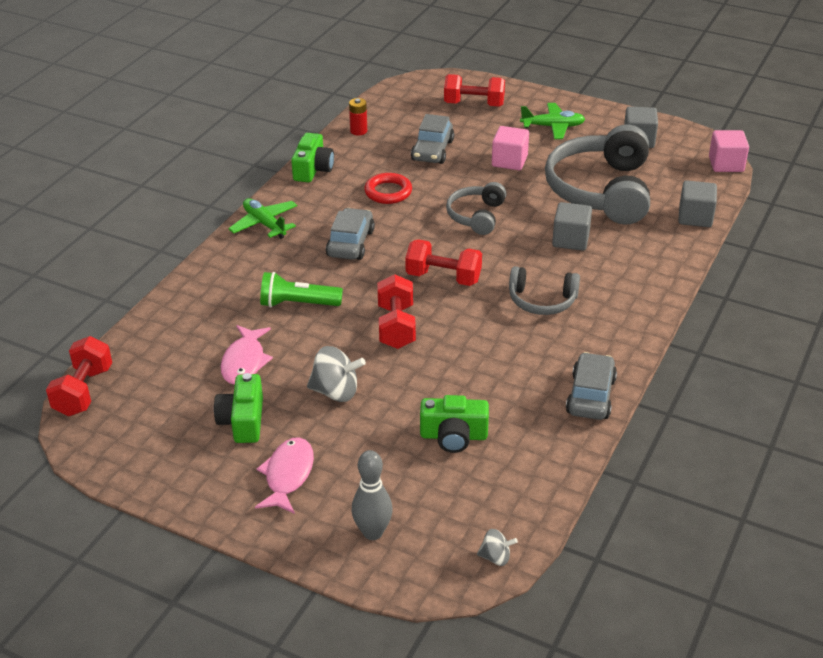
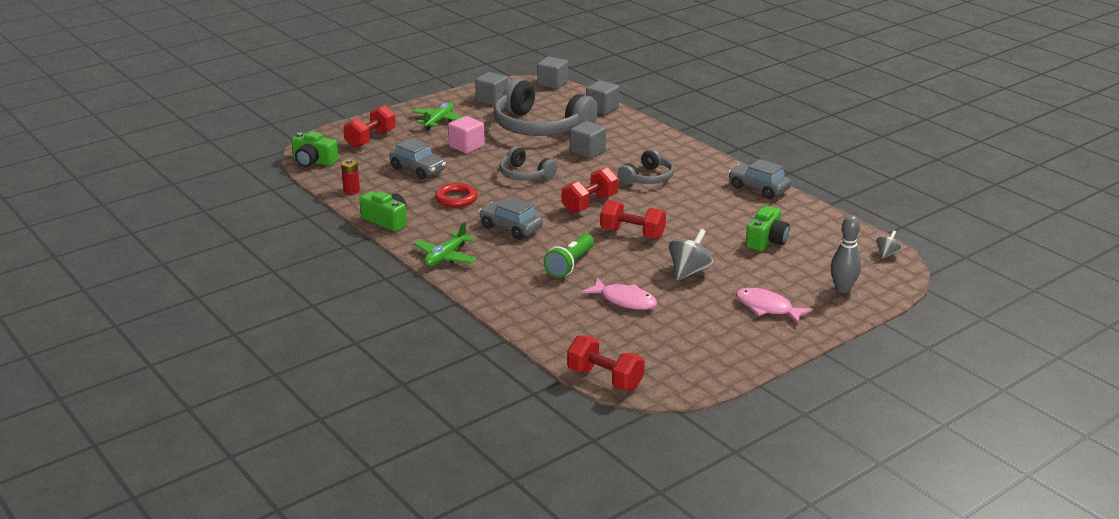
camera: 65 degrees left, 10 degrees down
green camera [214,373,263,443] -> green camera moved to [291,131,338,167]
green plane [228,198,298,239] -> green plane turned 45 degrees counterclockwise [414,221,477,267]
pink cube [709,130,749,172] -> grey cube [537,57,568,89]

